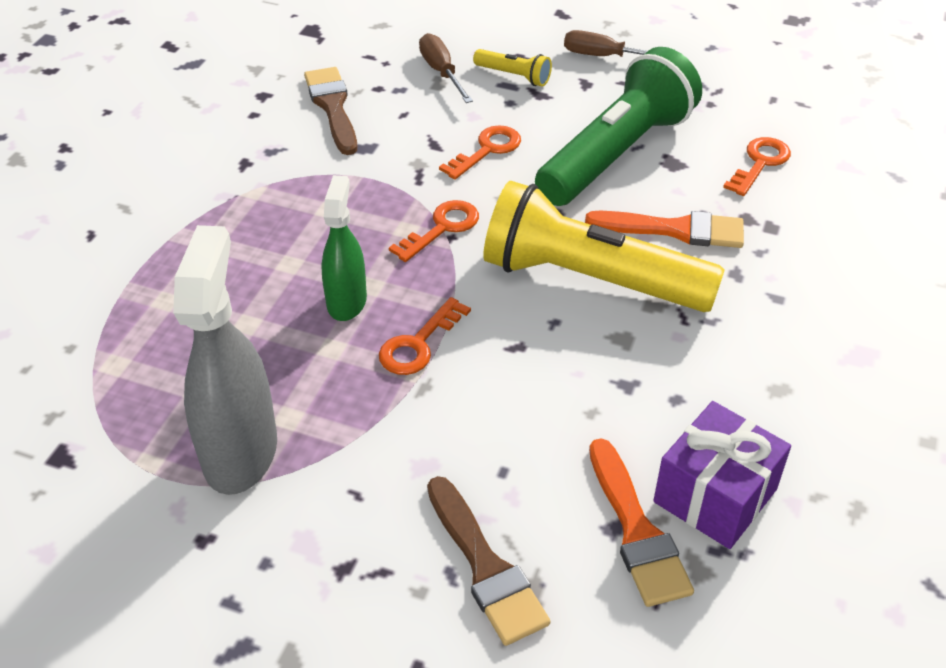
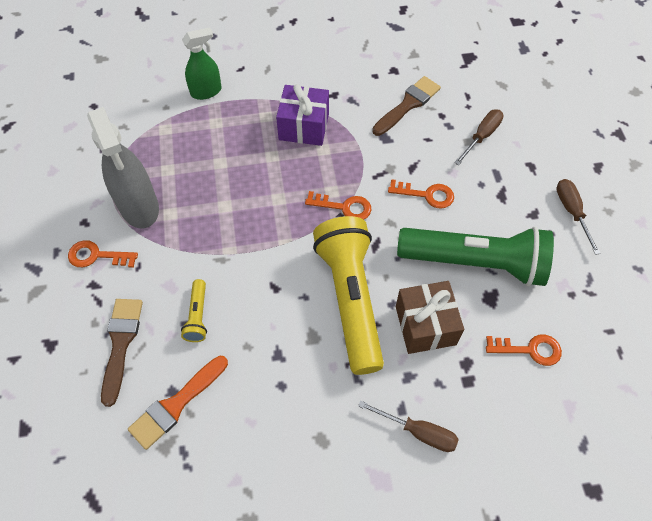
camera: 60 degrees right, 15 degrees up
grey spray bottle [173,225,277,495] -> grey spray bottle turned 90 degrees clockwise [87,107,159,228]
green spray bottle [321,175,367,321] -> green spray bottle moved to [182,27,222,100]
orange key [379,297,471,375] -> orange key moved to [68,240,138,268]
brown brush [427,476,550,646] -> brown brush turned 150 degrees clockwise [101,299,143,407]
yellow flashlight [473,49,552,86] -> yellow flashlight moved to [181,279,207,342]
orange brush [585,211,744,248] -> brown gift [396,281,464,354]
purple gift [653,401,791,549] -> purple gift moved to [276,84,329,146]
none -> brown screwdriver [358,401,459,452]

